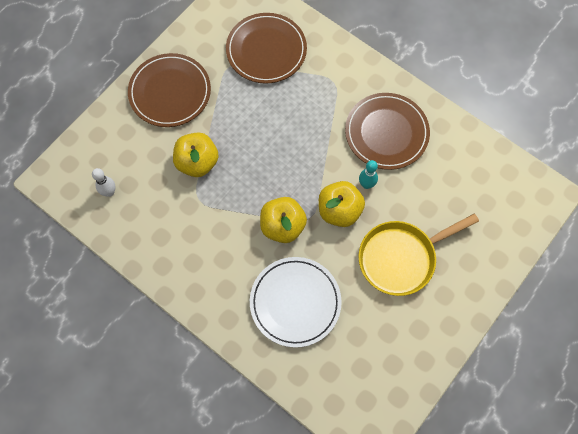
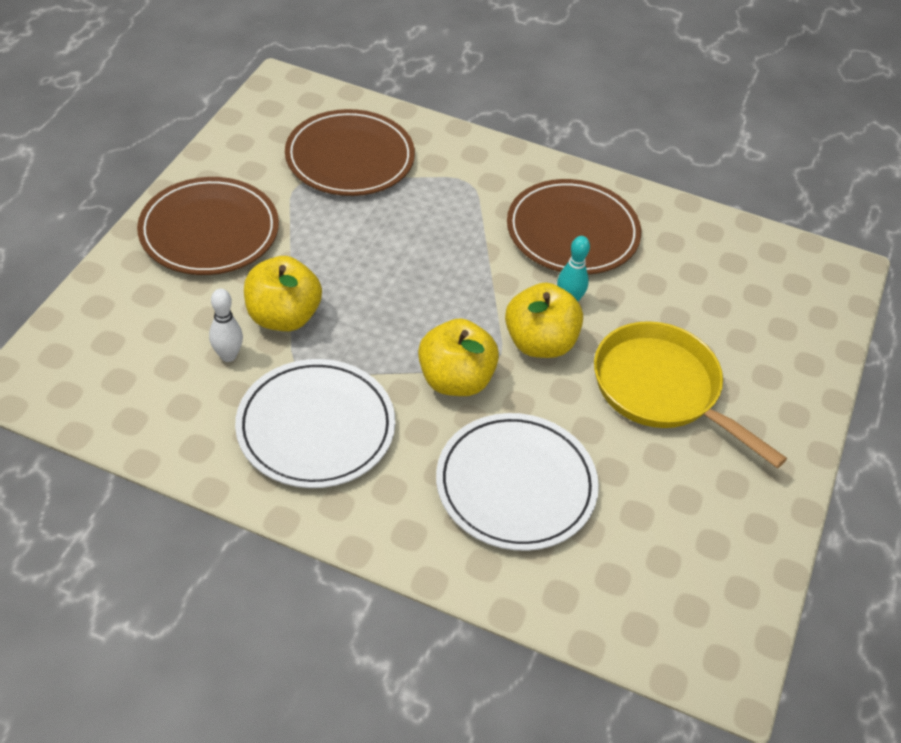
camera: 20 degrees left, 20 degrees down
white bowling pin [92,168,116,197] -> white bowling pin moved to [209,289,243,362]
yellow pan [358,214,479,296] -> yellow pan turned 90 degrees clockwise [594,321,787,468]
none -> white plate [235,359,395,488]

